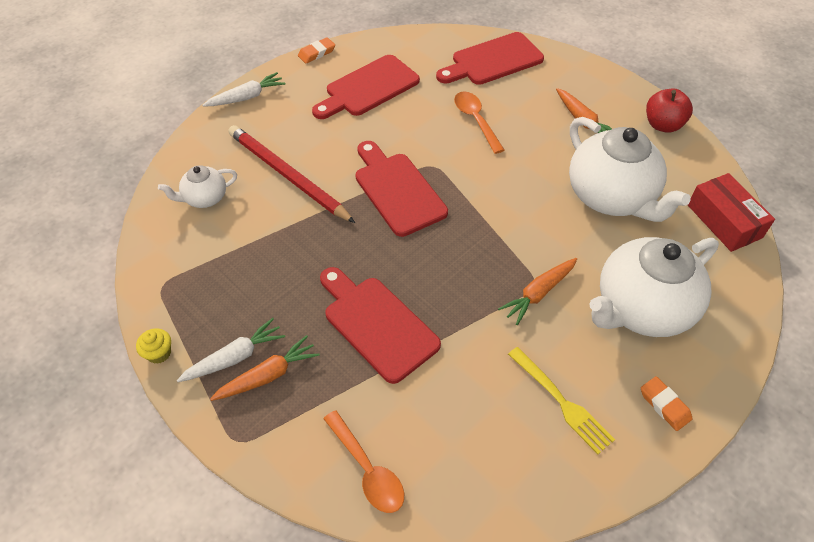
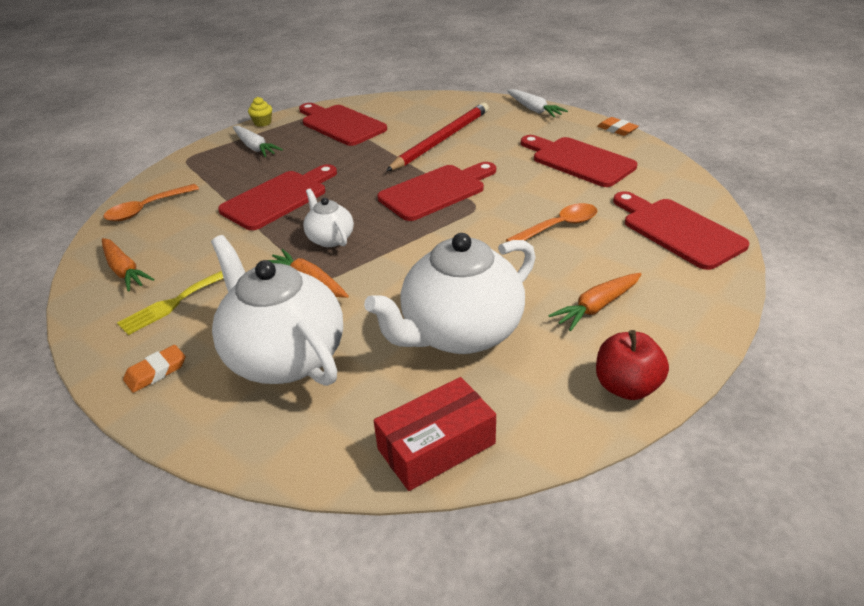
camera: 85 degrees right, 15 degrees down
white teapot [158,165,237,208] -> white teapot moved to [303,189,354,247]
orange carrot [210,335,320,401] -> orange carrot moved to [102,238,154,292]
none -> red cutting board [299,103,387,146]

